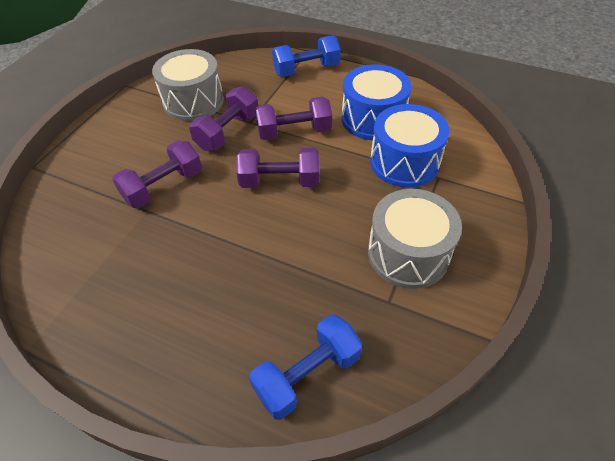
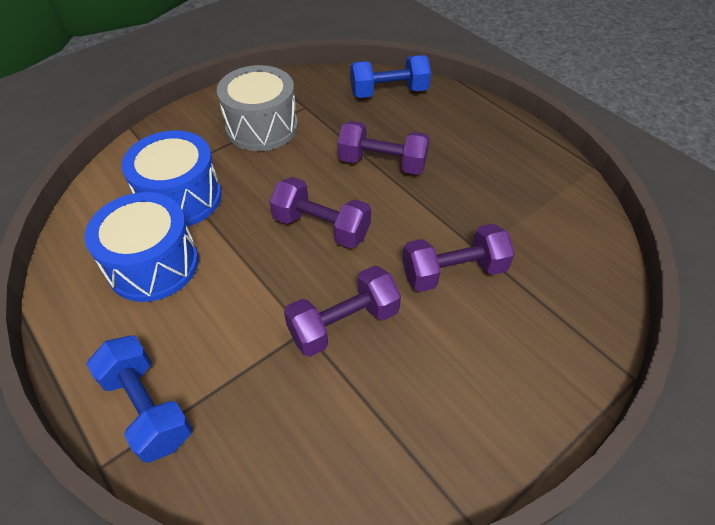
camera: 155 degrees left, 0 degrees up
grey drum [152,49,224,121] -> none
purple dumbbell [255,97,332,140] -> purple dumbbell moved to [338,121,430,175]
blue dumbbell [272,35,341,77] -> blue dumbbell turned 45 degrees clockwise [86,335,193,463]

